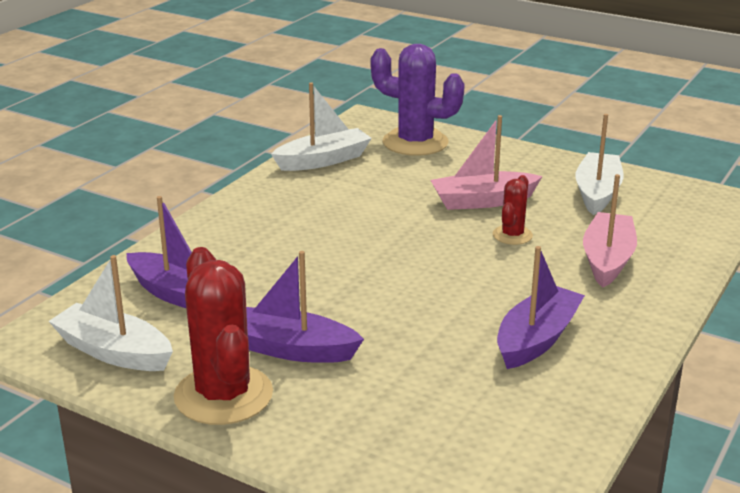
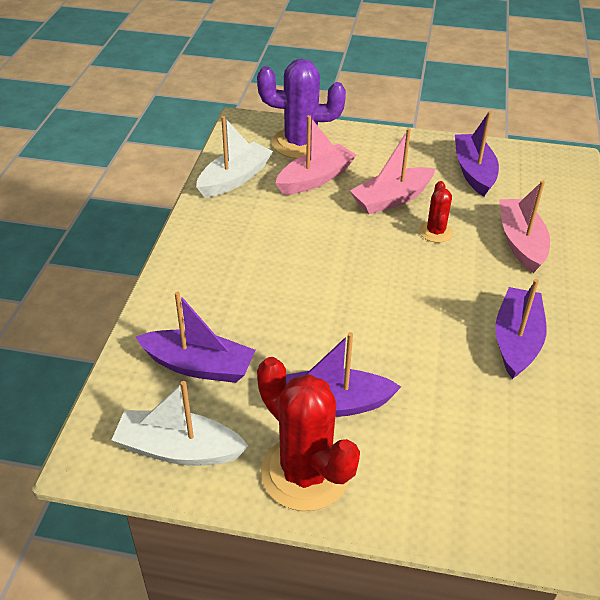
camera: 20 degrees left, 15 degrees up
white boat [575,114,624,215] -> purple boat [455,111,499,196]
none -> pink boat [276,115,356,195]

